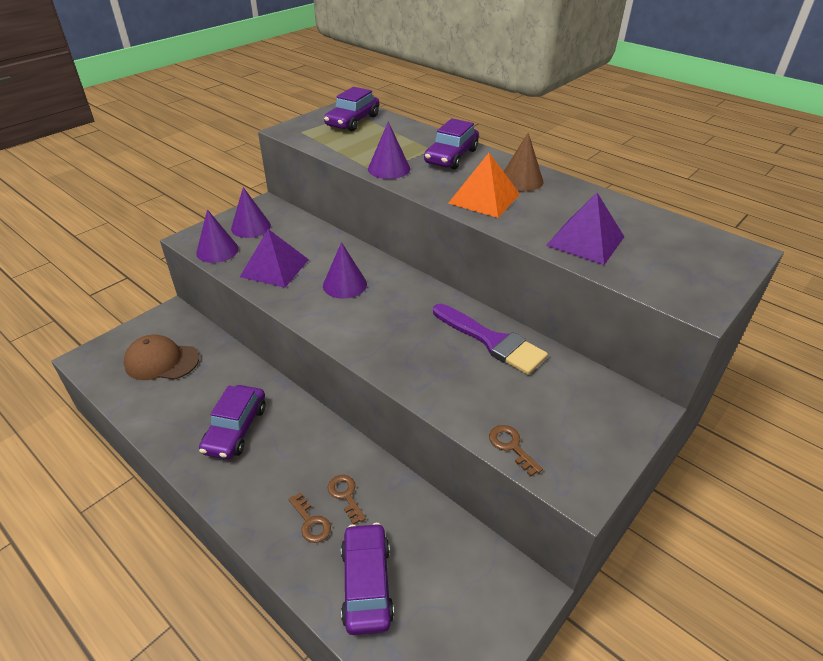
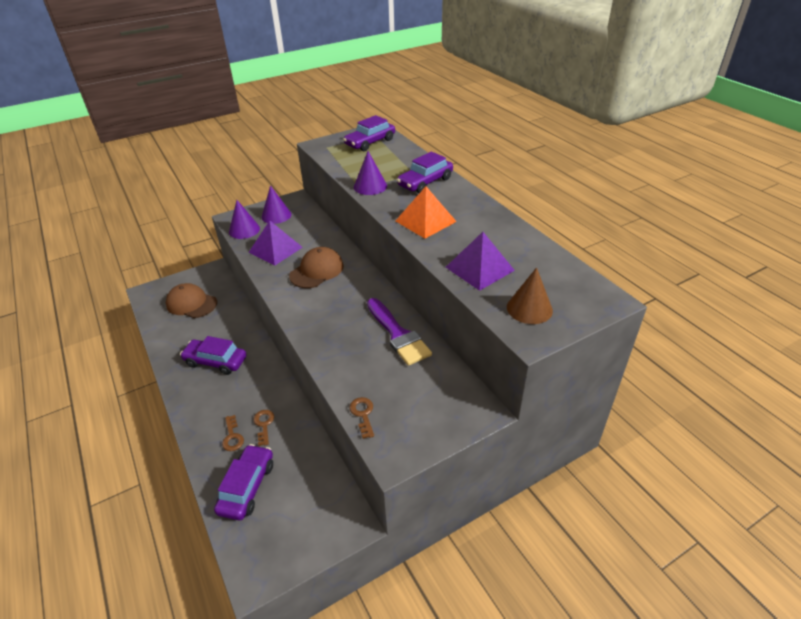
camera: 20 degrees right, 0 degrees up
purple car [199,385,266,459] -> purple car turned 75 degrees clockwise [180,336,247,375]
purple cone [323,242,367,299] -> brown cap [289,247,344,288]
brown cone [503,133,544,191] -> brown cone moved to [507,267,553,324]

